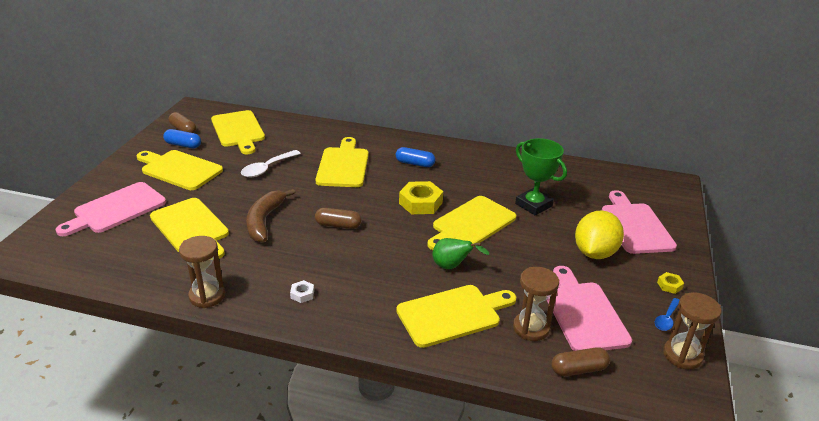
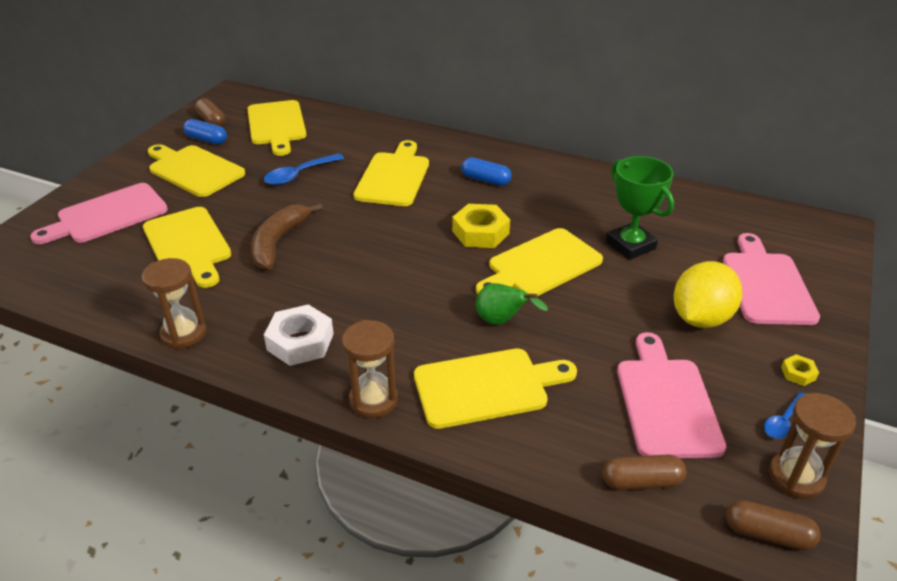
camera: 10 degrees right, 5 degrees up
white spoon [241,150,301,177] -> blue spoon [264,153,344,185]
white nut [290,280,314,303] -> white nut [264,304,334,366], size x2.09
brown capsule [315,208,362,229] -> brown capsule moved to [726,500,821,551]
brown hourglass [513,267,559,341] -> brown hourglass moved to [342,320,398,418]

